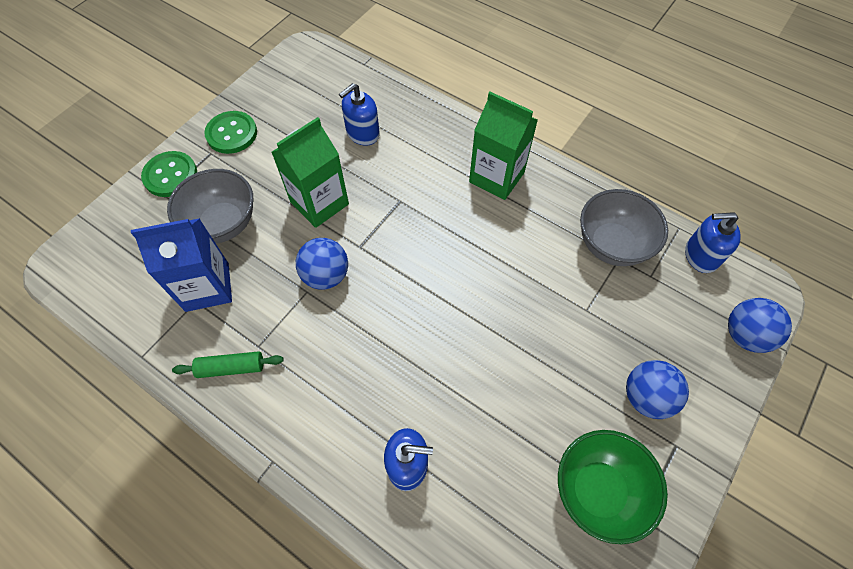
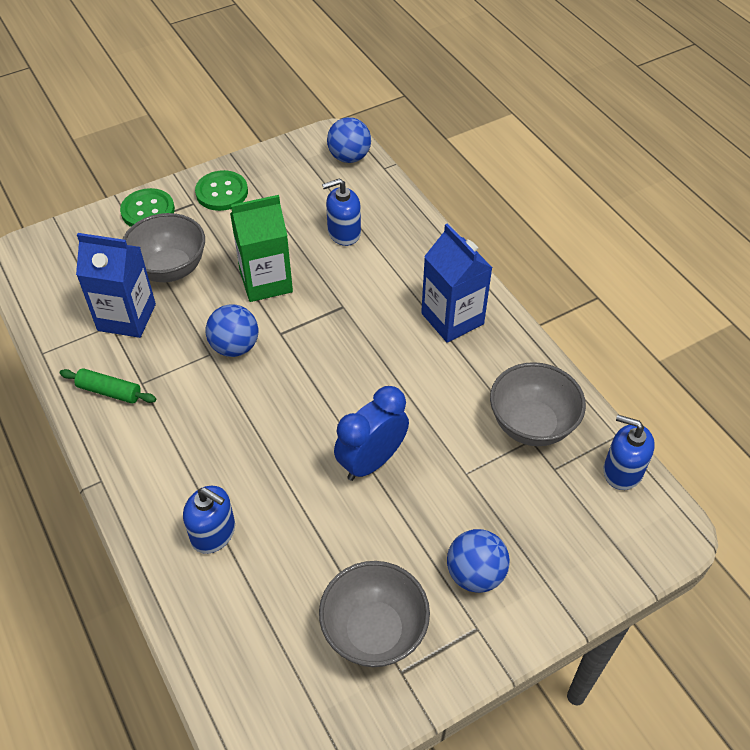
camera: 25 degrees right, 10 degrees down
green carton [469,92,538,200] -> blue carton [421,223,492,343]
green bowl [558,430,668,544] -> grey bowl [319,561,430,667]
blue ball [728,298,792,353] -> blue ball moved to [327,117,371,163]
none -> blue clock [334,386,409,481]

